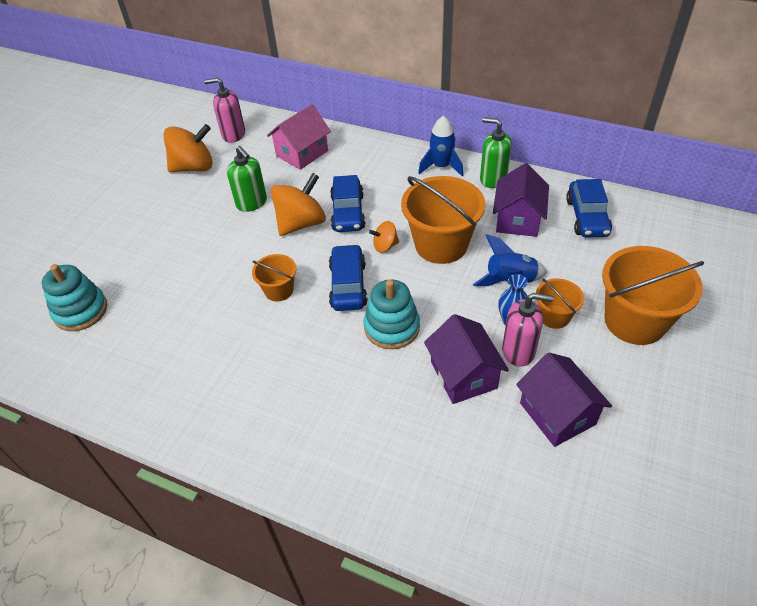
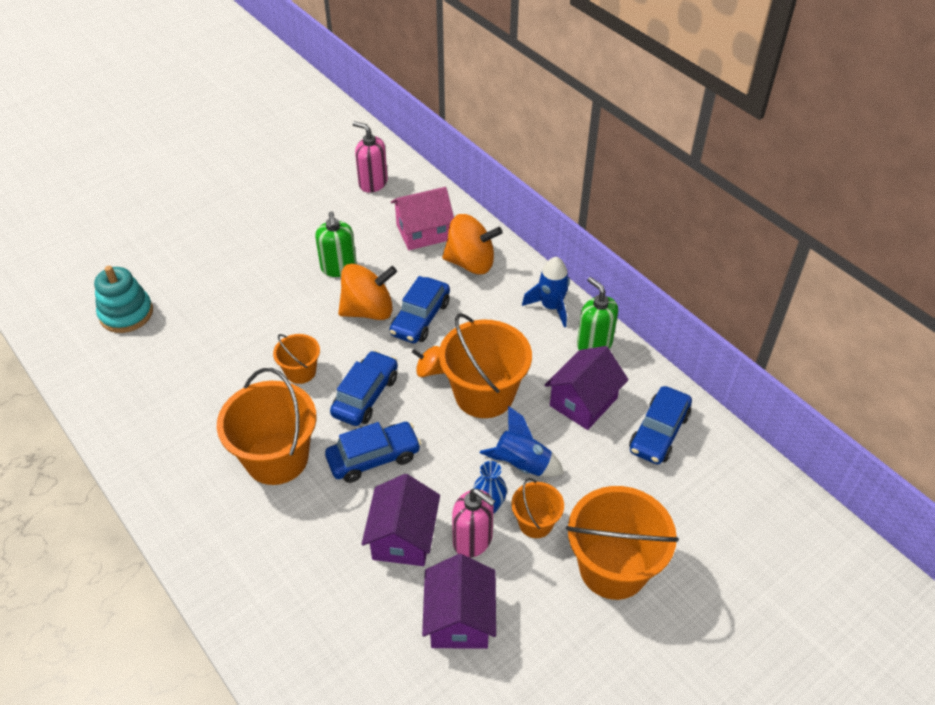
camera: 25 degrees right, 0 degrees up
orange spinning top [163,124,213,172] -> orange spinning top moved to [442,214,503,274]
turquoise stacking toy [364,279,420,349] -> blue car [325,422,421,483]
none -> orange bucket [217,368,317,485]

